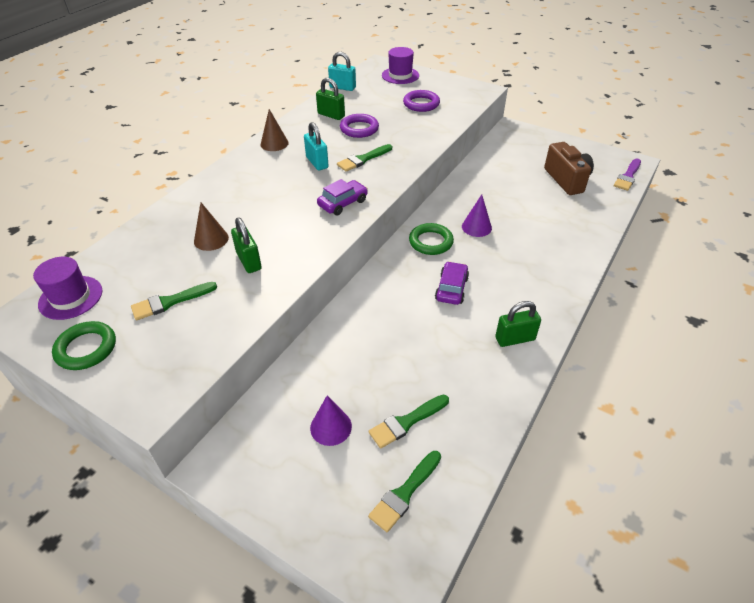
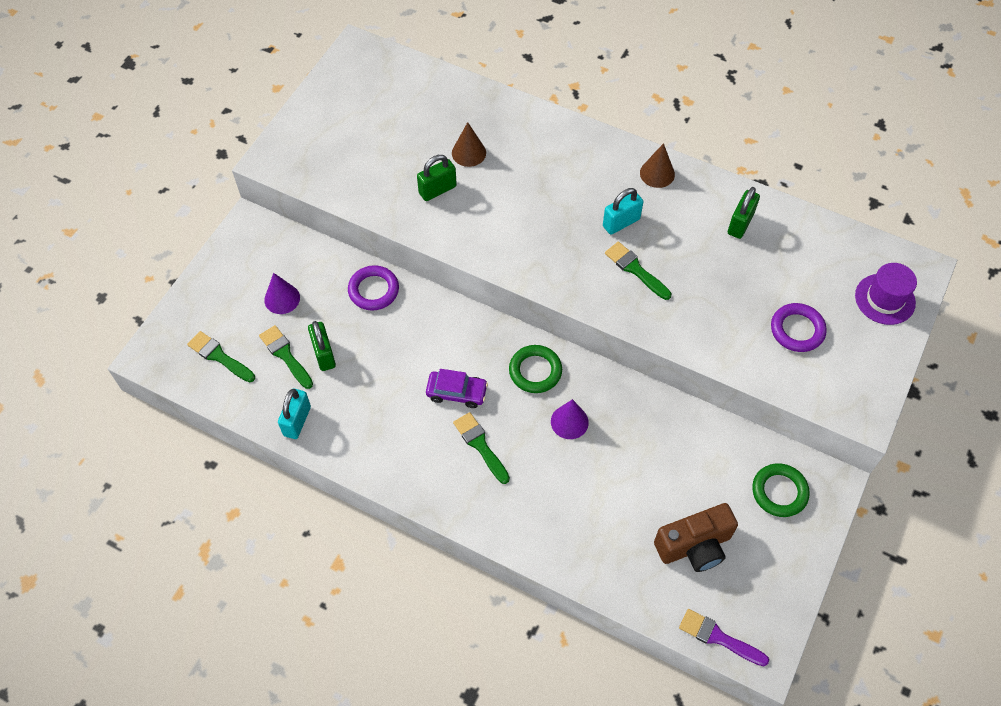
camera: 85 degrees right, 15 degrees up
purple hat [33,257,102,320] -> none
green ring [52,321,116,370] -> green ring moved to [752,463,810,517]
green brush [131,282,217,320] -> green brush moved to [453,412,510,484]
purple car [317,179,368,215] -> none
turquoise padlock [328,52,356,91] -> turquoise padlock moved to [278,389,311,439]
purple ring [340,114,379,138] -> purple ring moved to [348,265,399,311]
green padlock [495,301,541,347] -> green padlock moved to [308,321,336,371]

